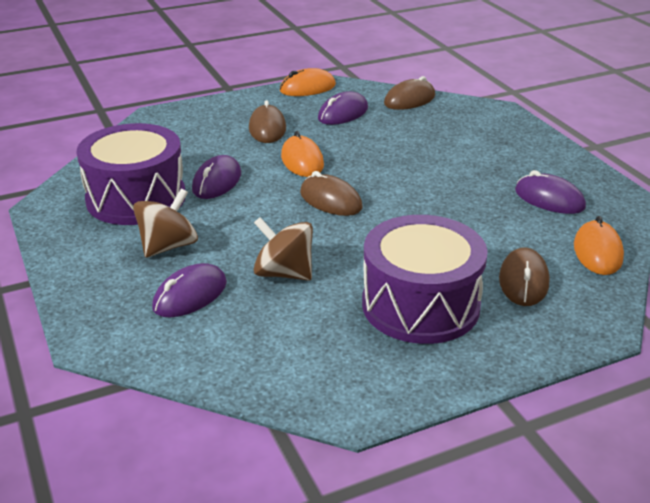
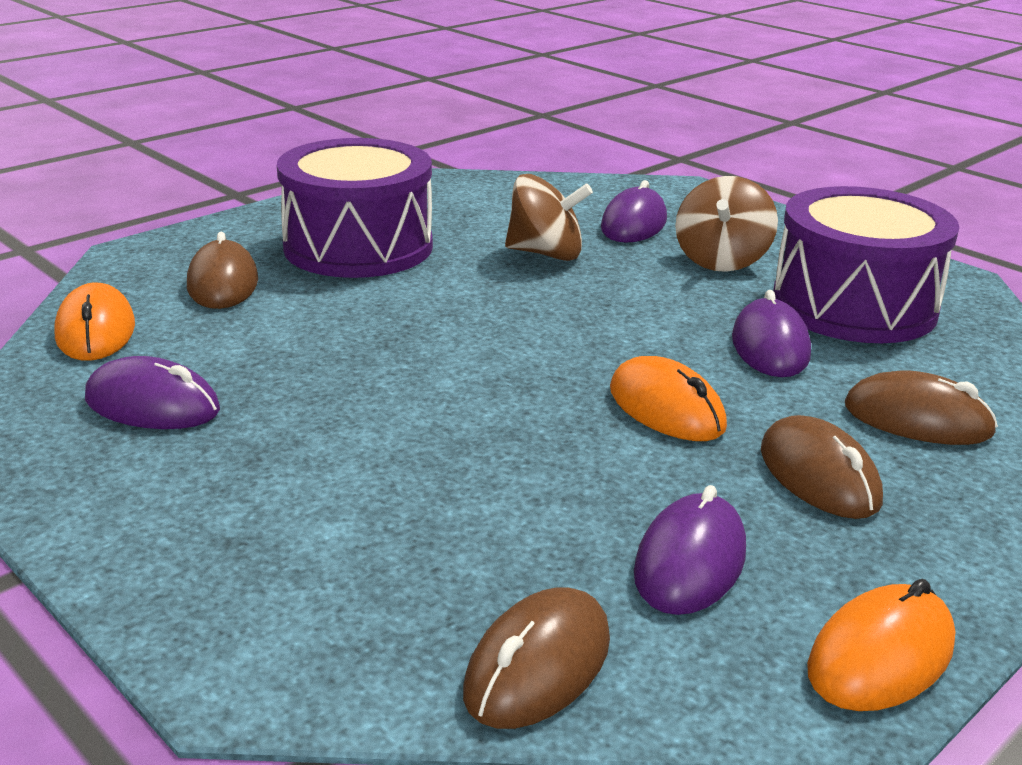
camera: 160 degrees right, 5 degrees down
brown mouse [300,171,362,216] -> brown mouse moved to [845,370,998,445]

